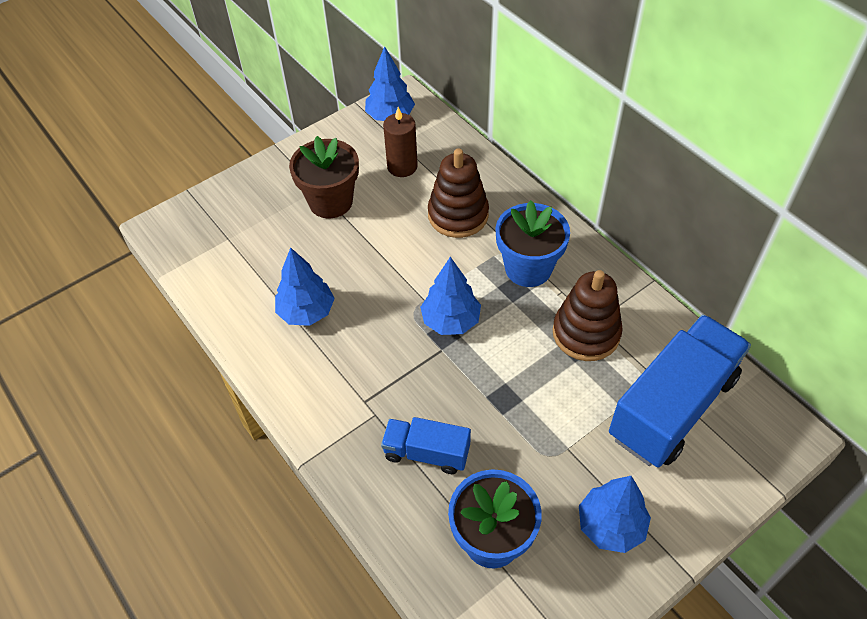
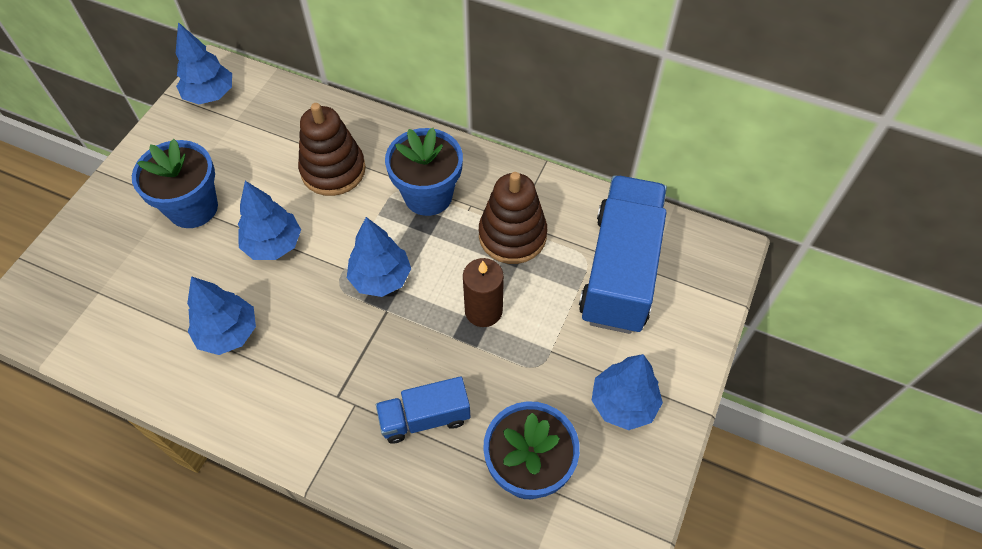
camera: 30 degrees left, 5 degrees up
brown flower pot [289,136,359,218] -> blue flower pot [132,139,218,228]
brown candle [383,107,418,177] -> brown candle moved to [463,258,504,327]
none -> blue tree [238,181,301,260]

